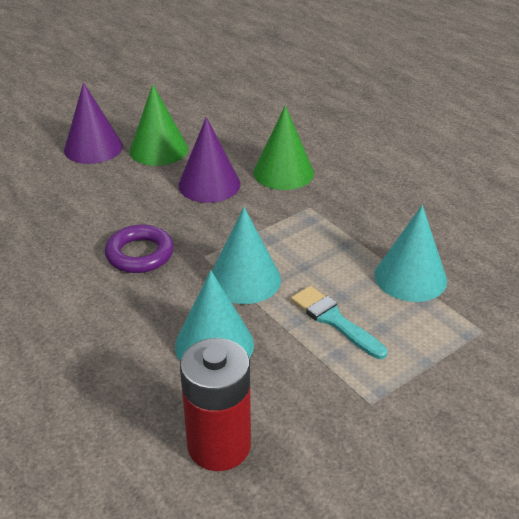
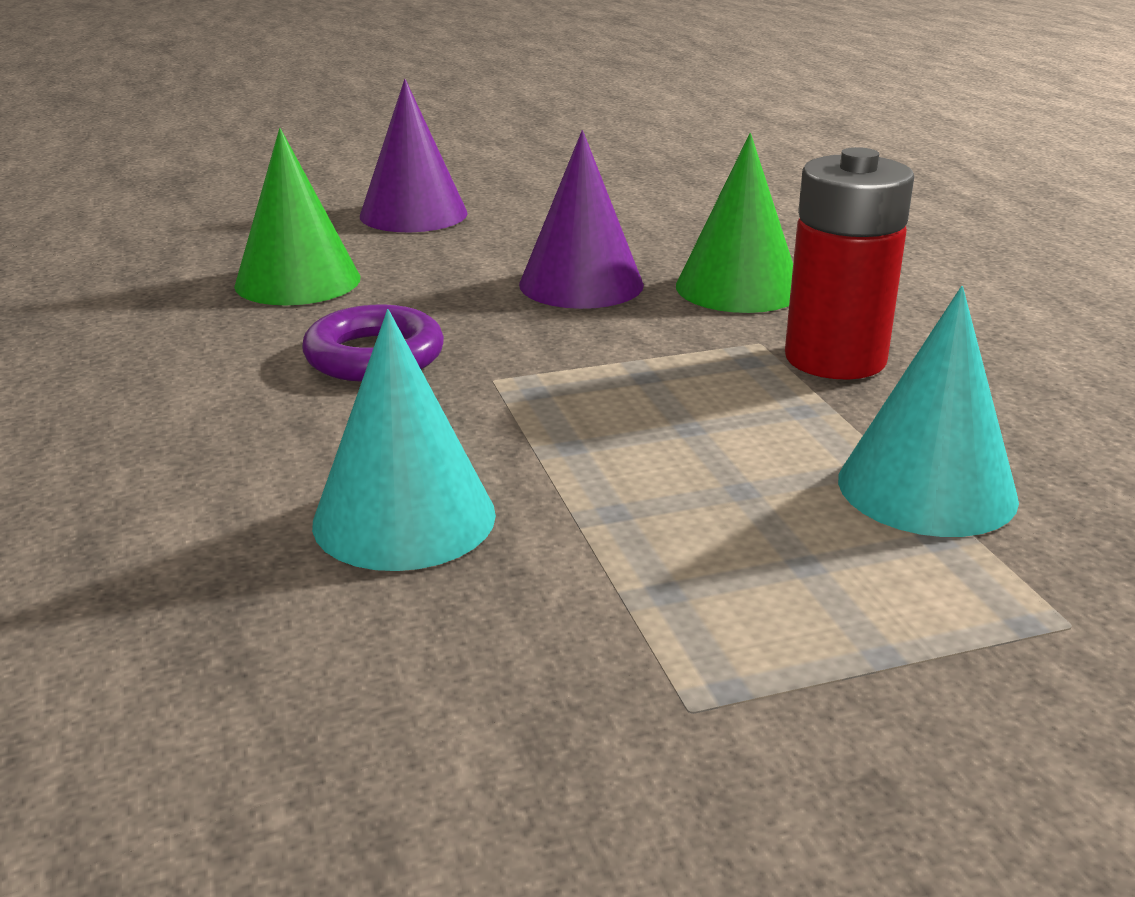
camera: 20 degrees right, 10 degrees down
green cone [130,84,188,166] -> green cone moved to [234,128,360,305]
red battery [180,338,251,471] -> red battery moved to [785,147,914,380]
turquoise cone [212,207,281,304] -> none
turquoise brush [291,286,387,359] -> none

